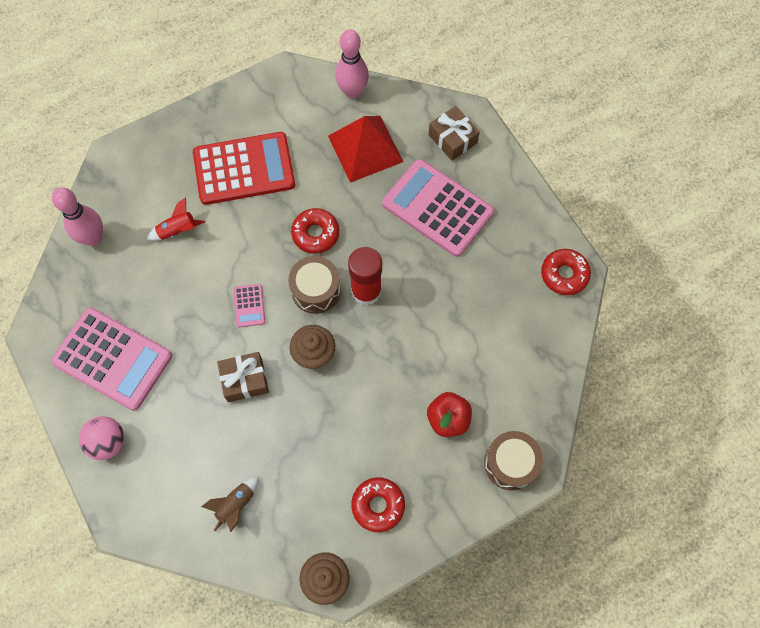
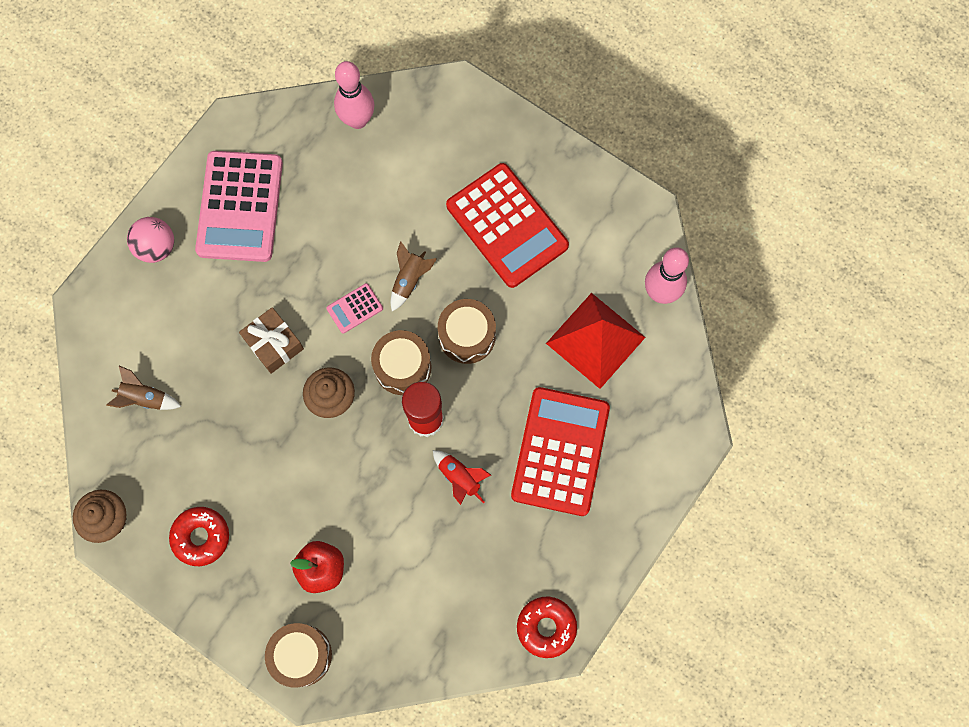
camera: 65 degrees right, 5 degrees up
red rocket [146,197,205,241] -> red rocket moved to [433,450,491,505]
red donut [291,208,339,254] -> brown drum [438,299,496,364]
pink calculator [382,159,494,257] -> red calculator [511,387,610,516]
brown gift [428,106,480,161] -> none
none -> brown rocket [391,241,437,311]

